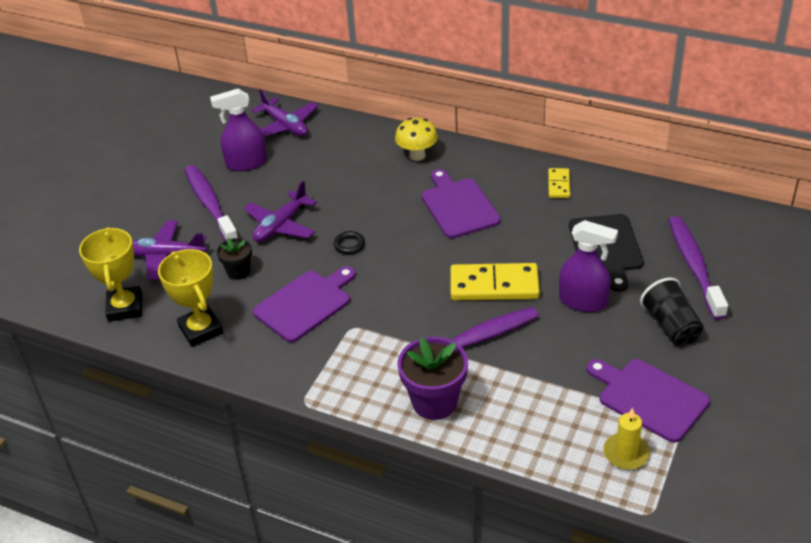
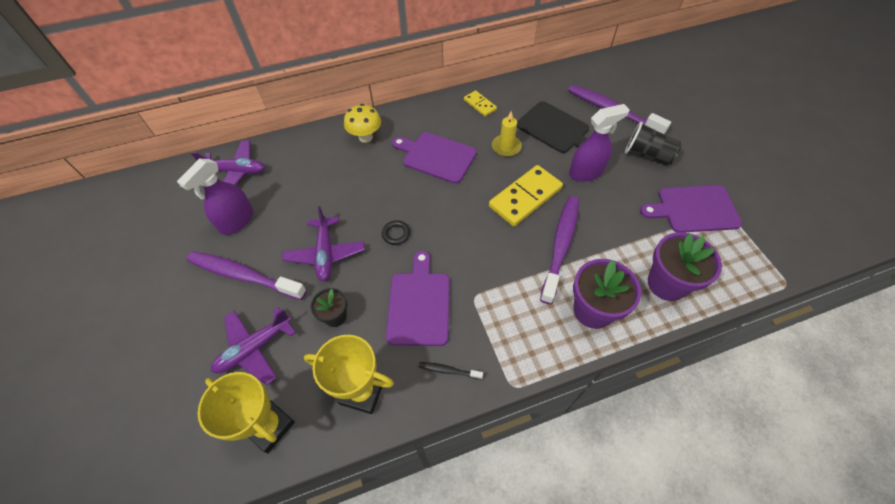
camera: 45 degrees left, 15 degrees up
yellow candle [603,408,650,470] -> yellow candle moved to [492,112,522,157]
none -> black toothbrush [419,362,483,380]
none -> purple flower pot [648,232,722,301]

